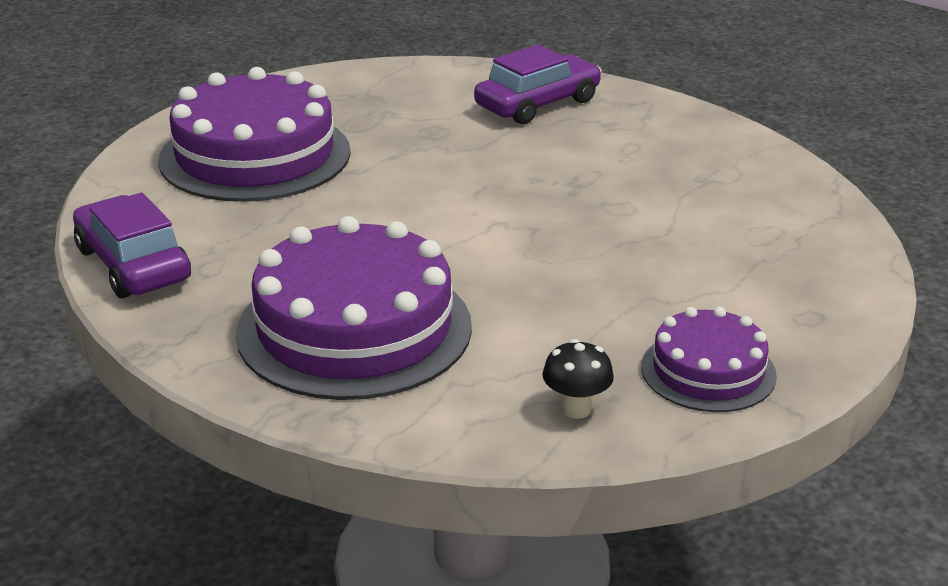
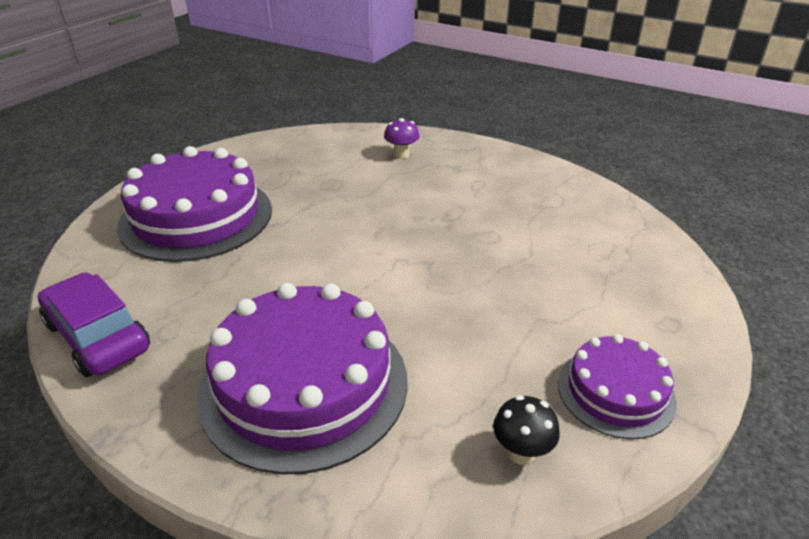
camera: 10 degrees left, 5 degrees up
purple car [474,44,602,124] -> purple mushroom [384,118,420,159]

